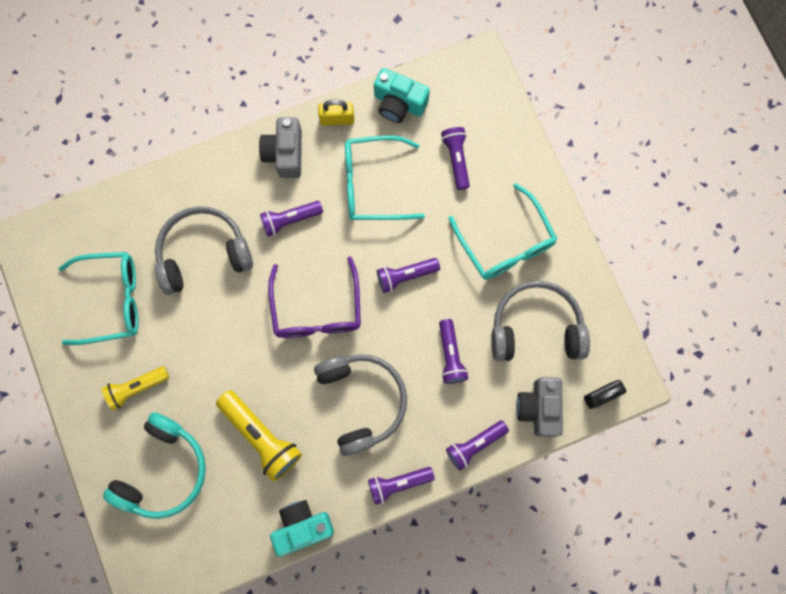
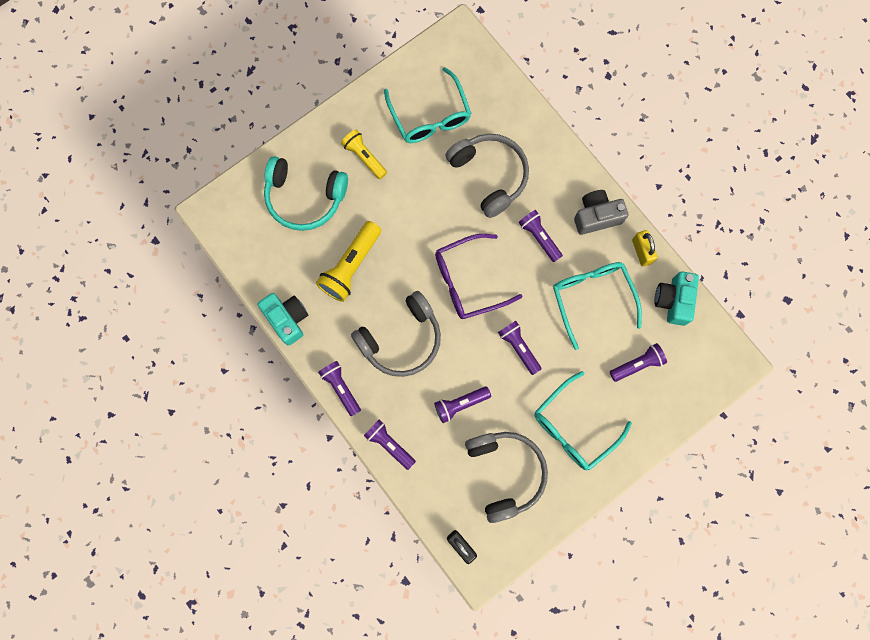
camera: 75 degrees right, 0 degrees up
grey camera [516,377,563,437] -> none

